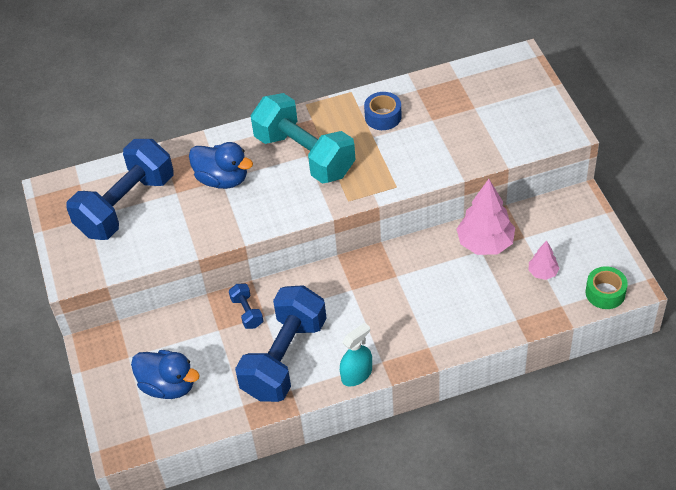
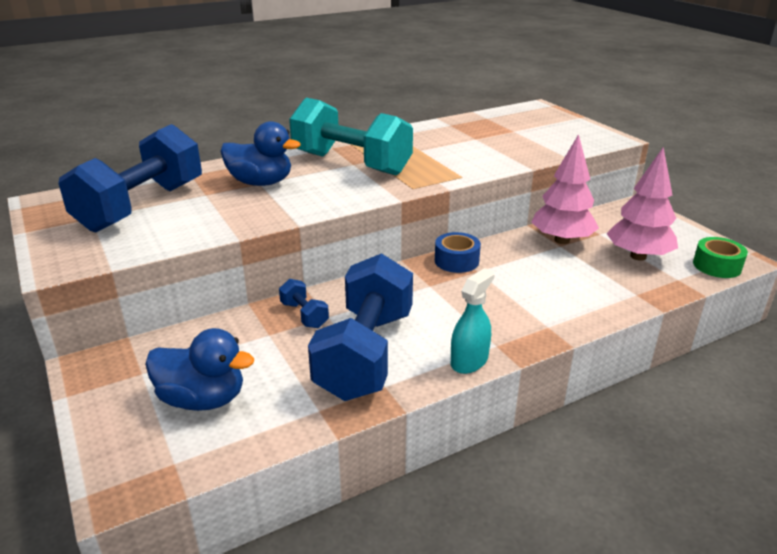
camera: 15 degrees left, 20 degrees down
blue tape [364,92,402,130] -> blue tape moved to [435,232,481,273]
pink tree [528,241,559,280] -> pink tree [606,147,678,261], size x1.92

